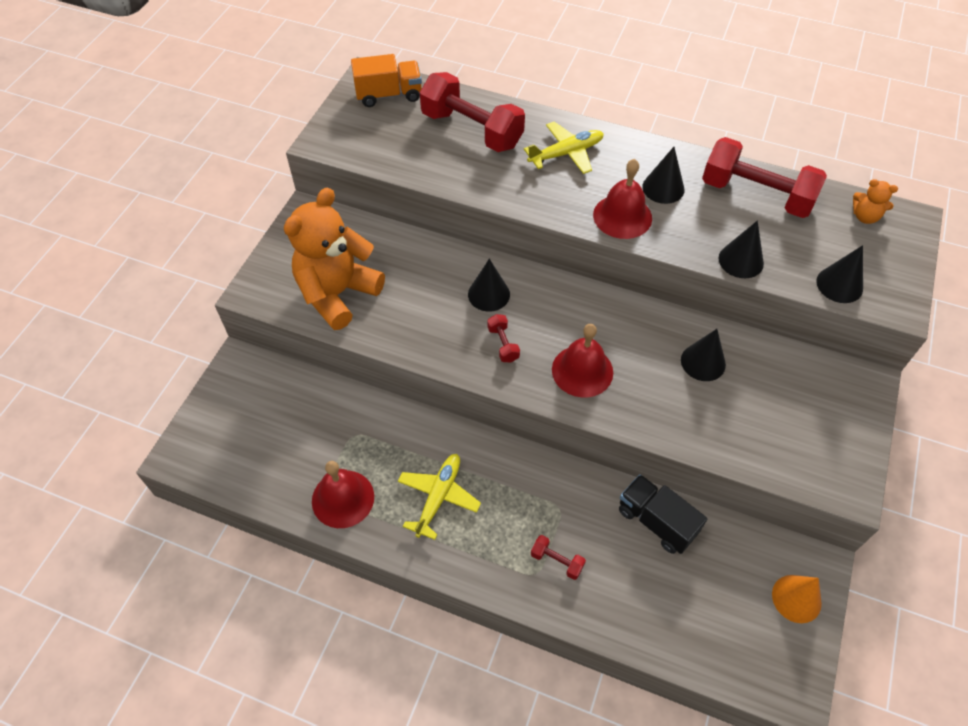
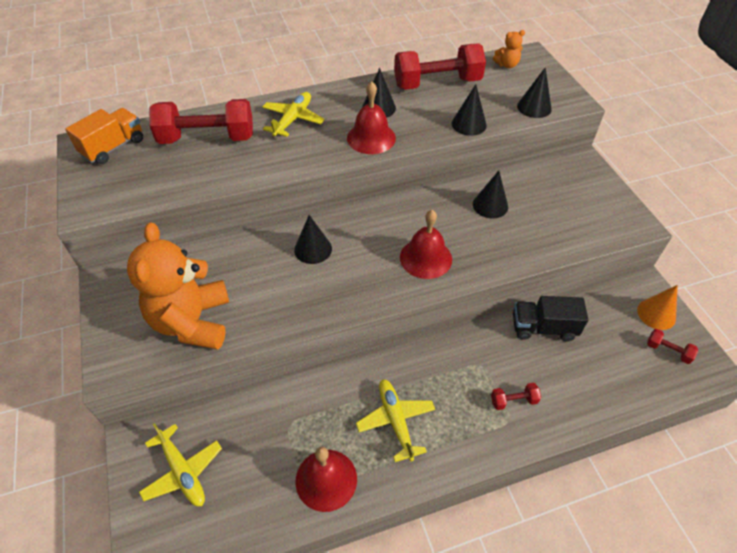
camera: 40 degrees left, 5 degrees down
red dumbbell [487,314,520,363] -> red dumbbell moved to [647,329,698,364]
none -> yellow plane [139,423,222,507]

